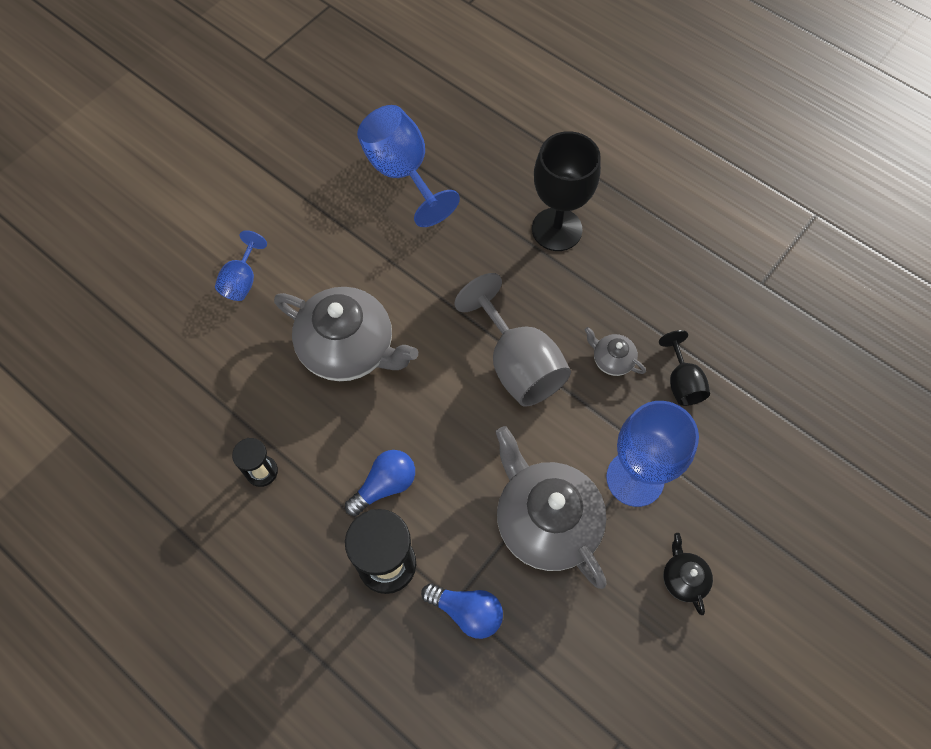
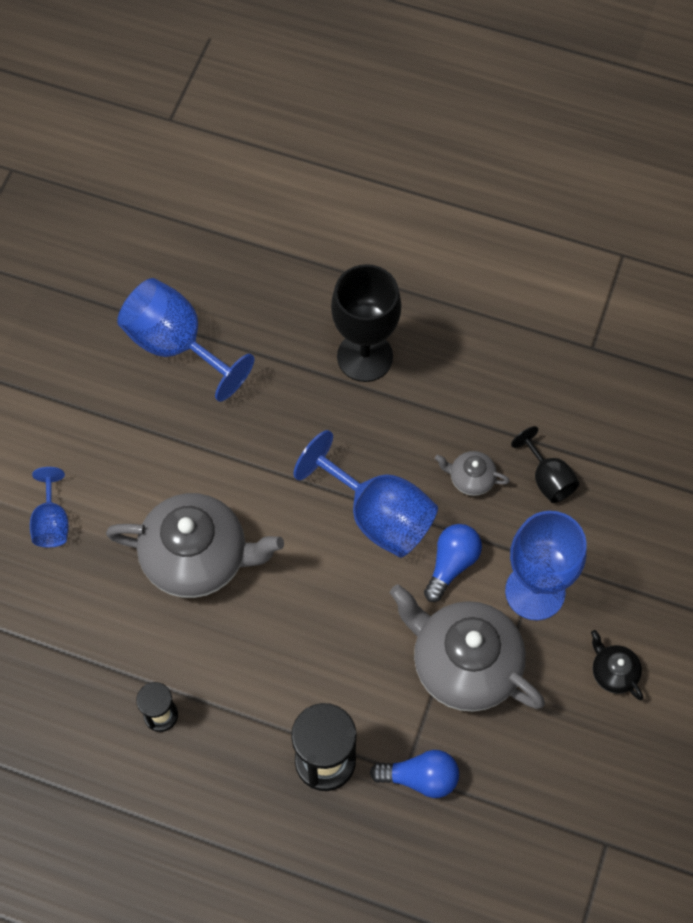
camera: 20 degrees left, 0 degrees up
blue light bulb [345,450,415,516] -> blue light bulb moved to [424,524,482,602]
grey goblet [454,273,571,407] -> blue goblet [293,430,438,558]

